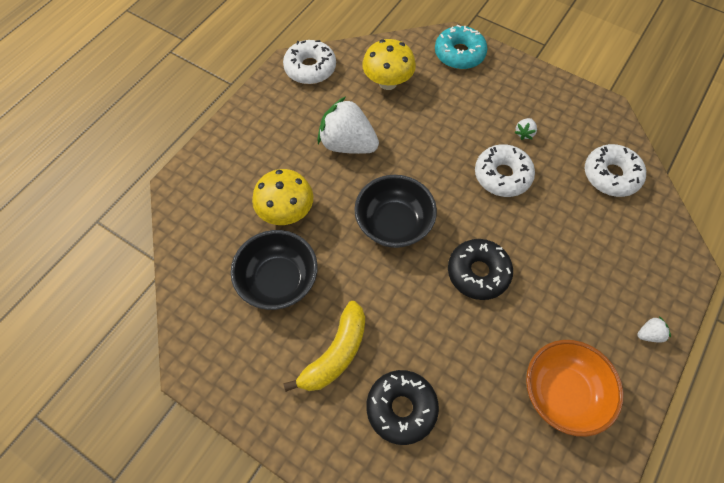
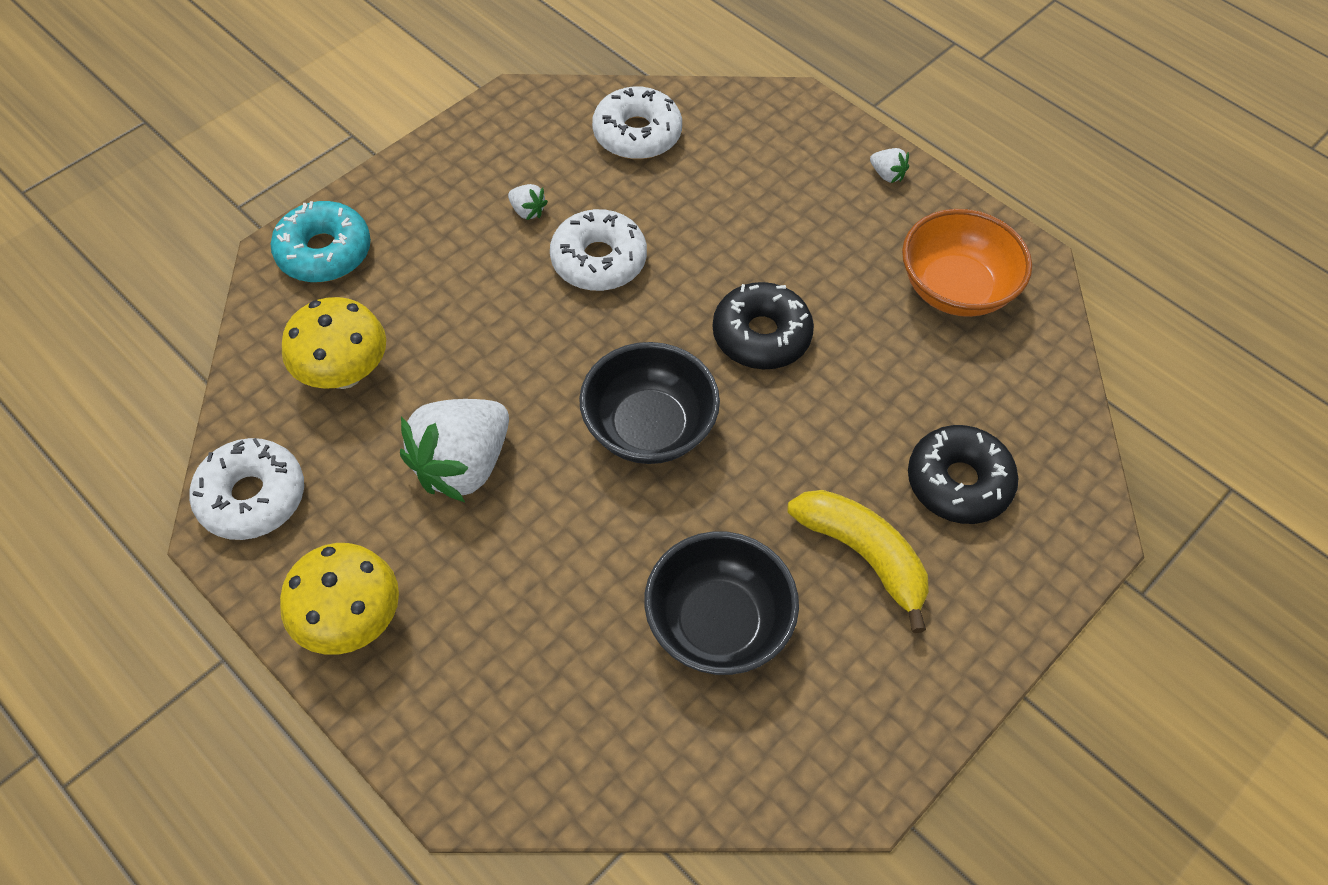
camera: 80 degrees left, 5 degrees down
yellow mushroom [252,169,313,225] -> yellow mushroom moved to [280,543,399,655]
white strawberry [637,316,671,343] -> white strawberry turned 135 degrees clockwise [870,148,909,183]

